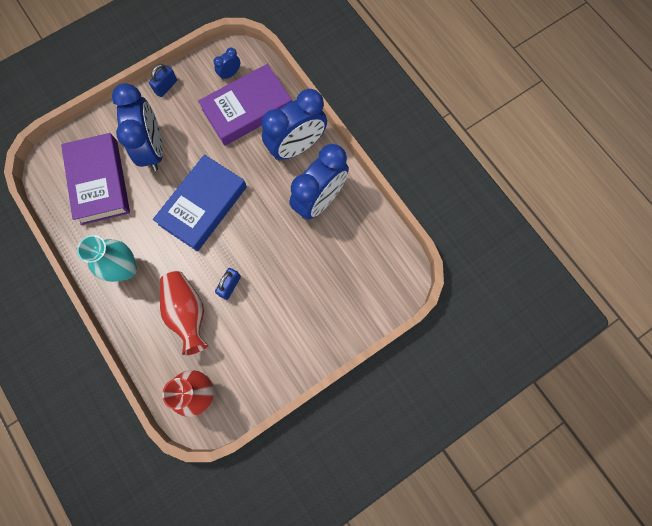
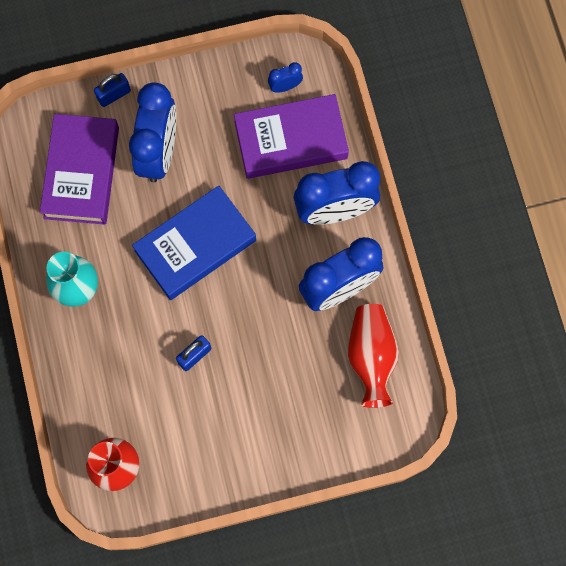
camera: 20 degrees right, 0 degrees up
blue padlock [149,64,177,97] -> blue padlock moved to [94,73,131,107]
red vase [160,271,208,356] -> red vase moved to [348,304,399,408]

